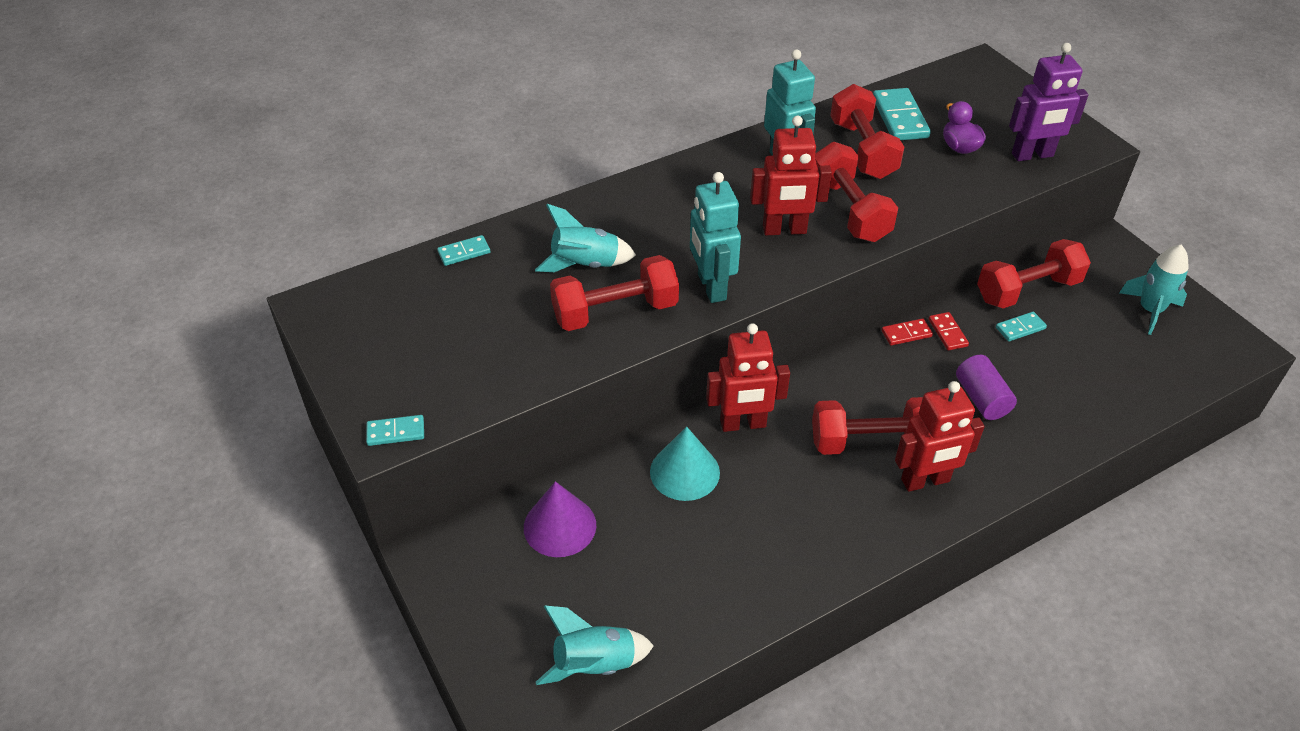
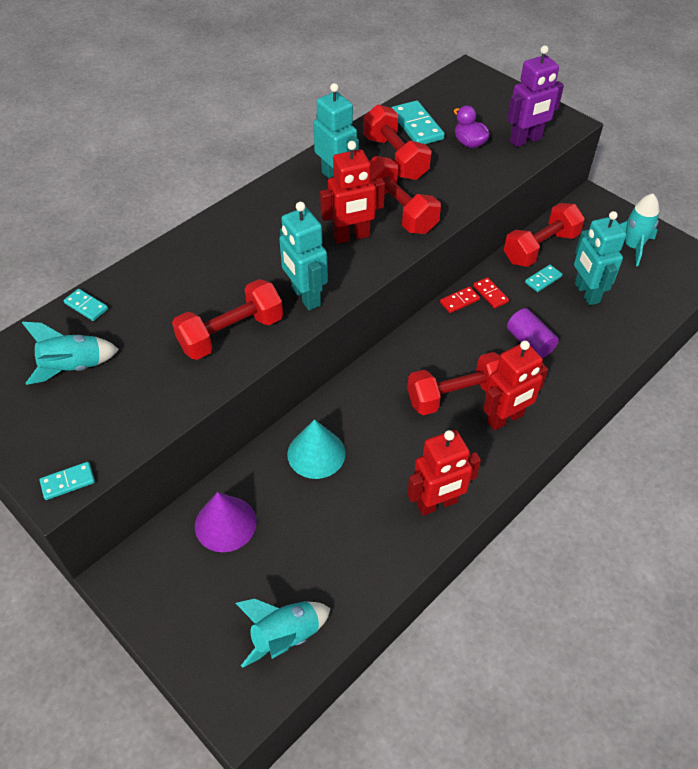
camera: 15 degrees left, 5 degrees up
turquoise domino [437,235,490,266] -> turquoise domino turned 75 degrees clockwise [64,289,108,321]
turquoise rocket [535,204,636,272] -> turquoise rocket moved to [22,322,119,385]
red robot [706,323,790,432] -> red robot moved to [407,430,481,516]
none -> turquoise robot [574,211,626,305]

